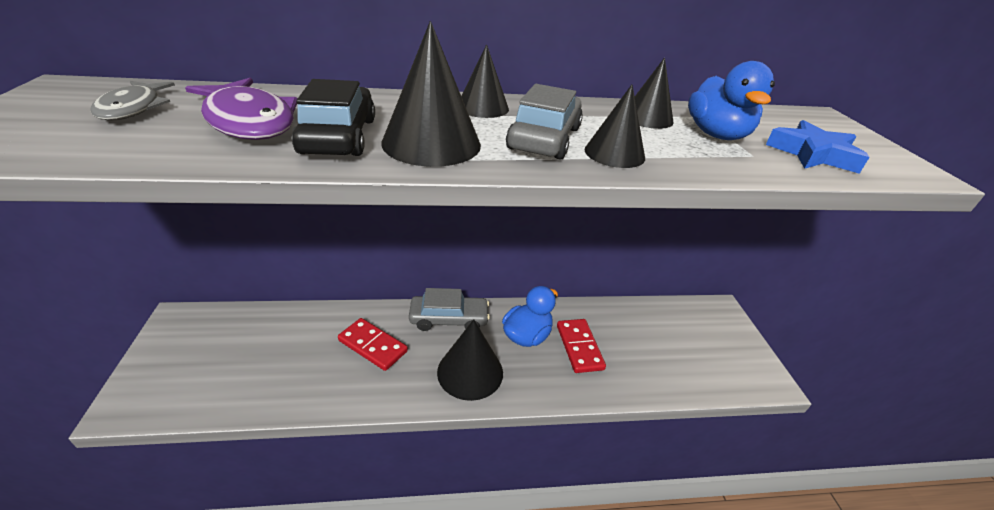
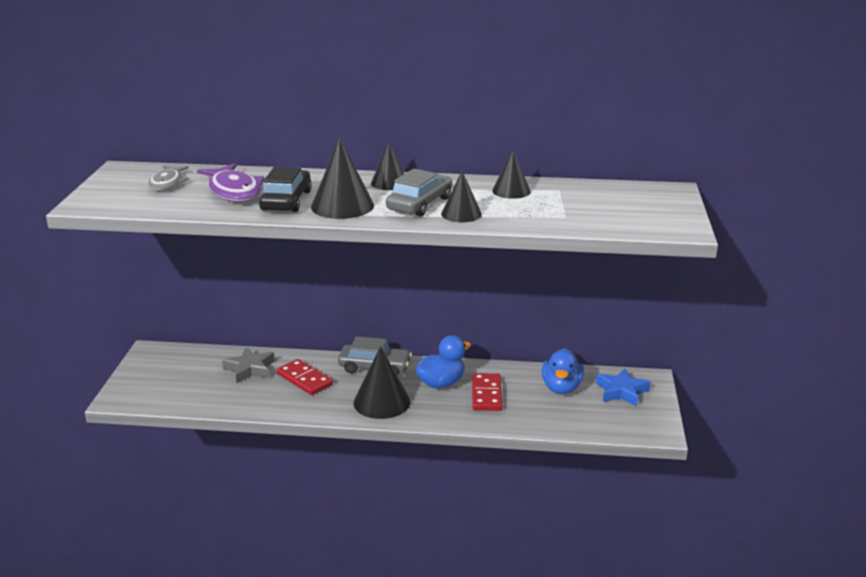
camera: 15 degrees right, 10 degrees down
blue duck [688,61,775,140] -> blue duck moved to [542,348,584,394]
blue star [766,120,869,174] -> blue star moved to [596,368,651,406]
none -> grey star [222,347,275,383]

